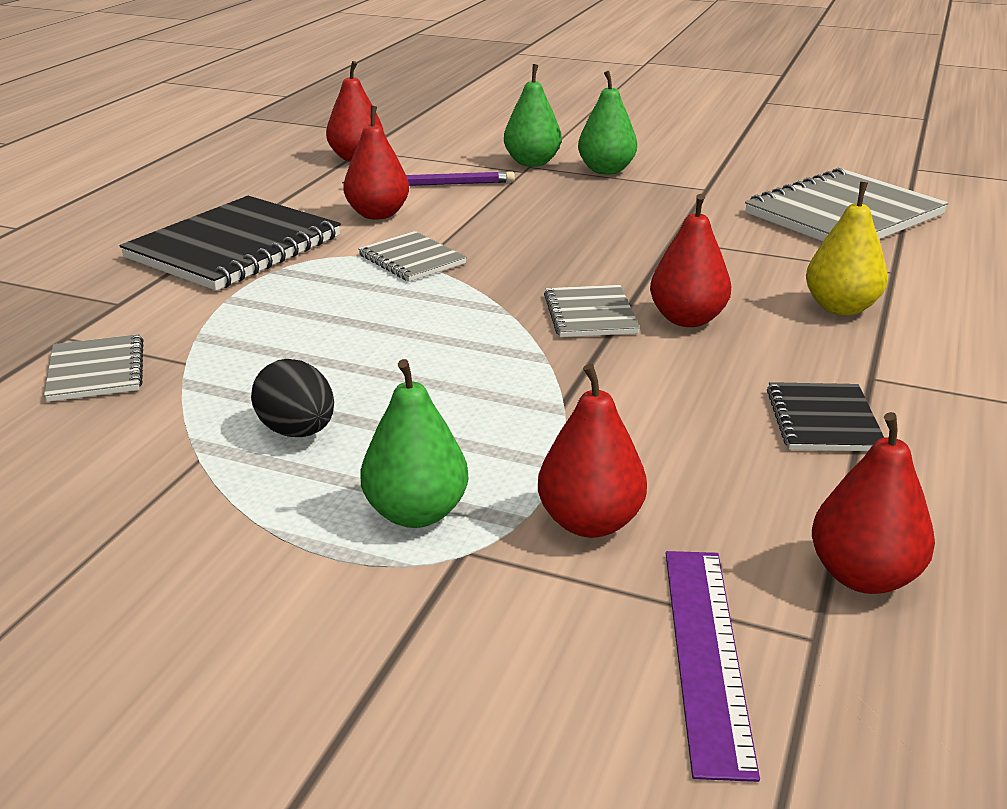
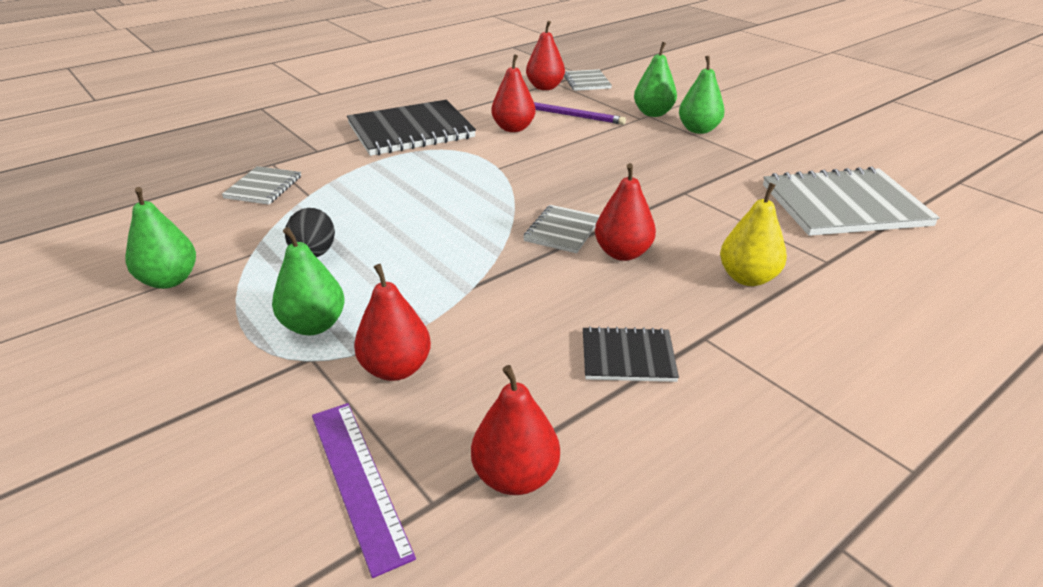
camera: 30 degrees right, 5 degrees up
grey notebook [358,231,467,282] -> grey notebook moved to [564,69,612,91]
purple ruler [666,551,760,782] -> purple ruler turned 60 degrees counterclockwise [312,403,416,578]
black notebook [767,382,884,451] -> black notebook turned 60 degrees clockwise [583,326,679,382]
none -> green pear [125,187,196,289]

